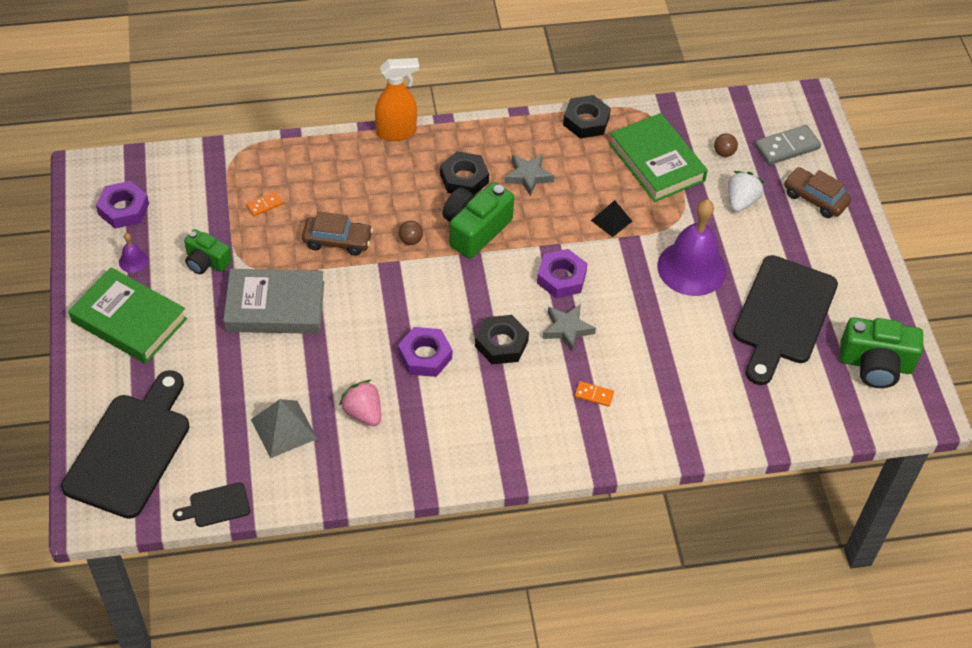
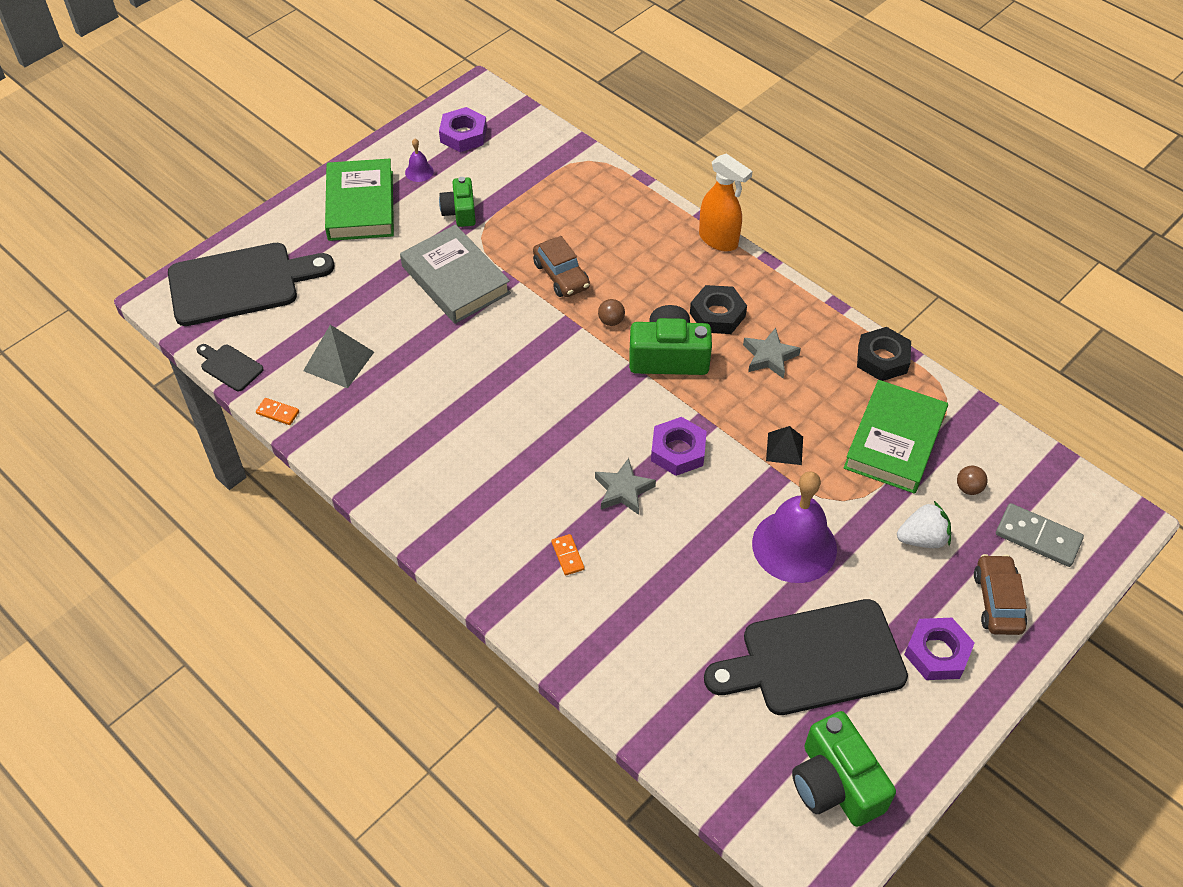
camera: 55 degrees right, 0 degrees up
orange domino [246,191,283,216] -> orange domino moved to [256,398,299,425]
pink strawberry [339,380,381,426] -> none
purple nut [398,327,452,377] -> purple nut moved to [904,618,975,680]
black nut [475,315,529,364] -> none

